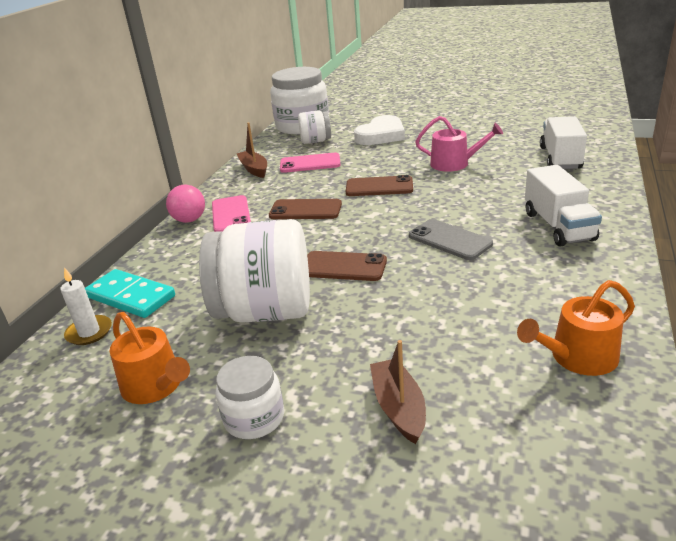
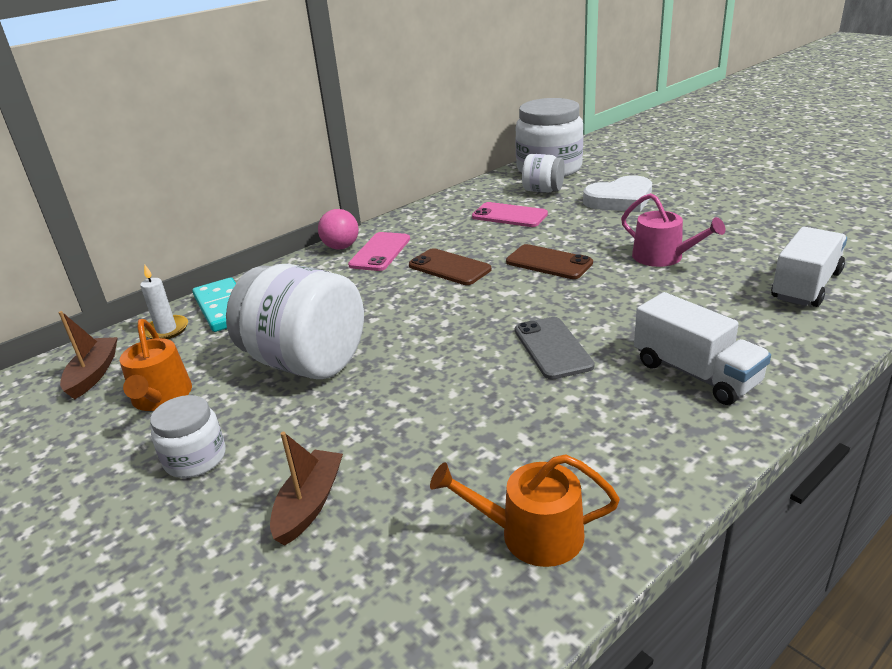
camera: 30 degrees right, 0 degrees up
brown boat [237,122,267,178] -> brown boat moved to [58,311,118,400]
brown phone [307,251,387,281] -> none
white truck [525,165,602,247] -> white truck turned 60 degrees counterclockwise [634,292,771,405]

